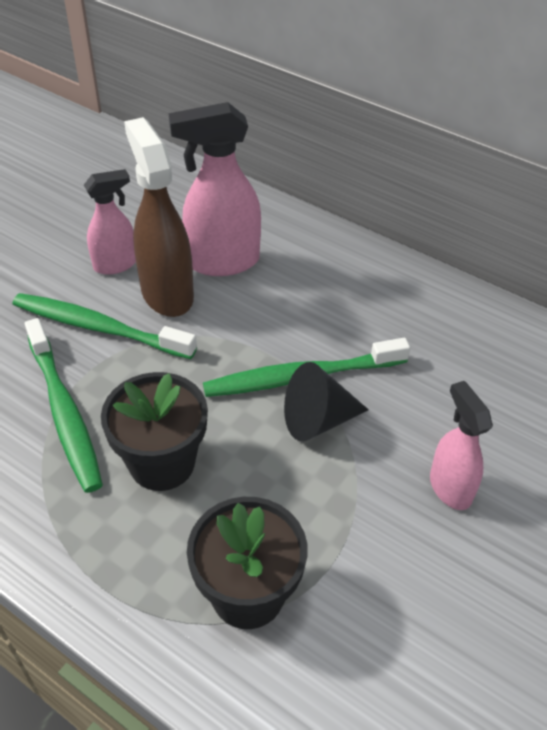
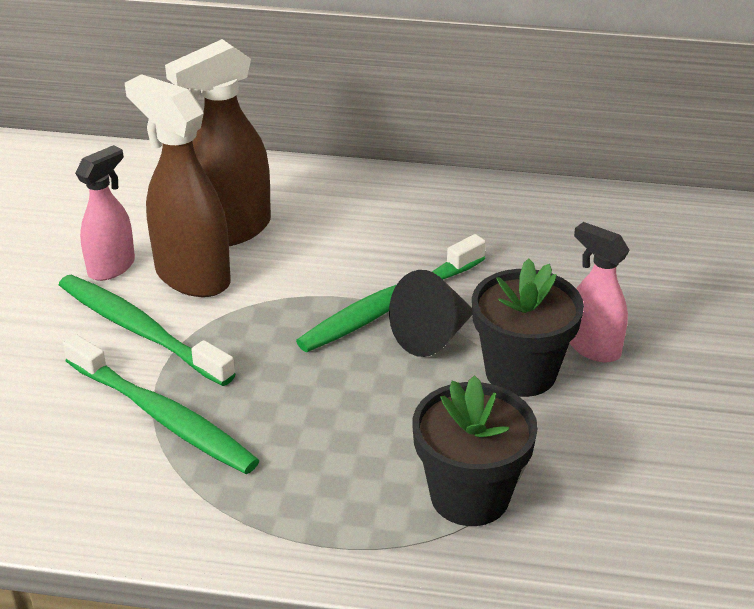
camera: 25 degrees left, 10 degrees down
green toothbrush [13,293,197,359] -> green toothbrush turned 45 degrees clockwise [59,275,236,386]
black flower pot [101,372,208,491] -> black flower pot moved to [472,259,584,397]
pink spray bottle [169,102,261,276] -> brown spray bottle [165,39,271,246]

